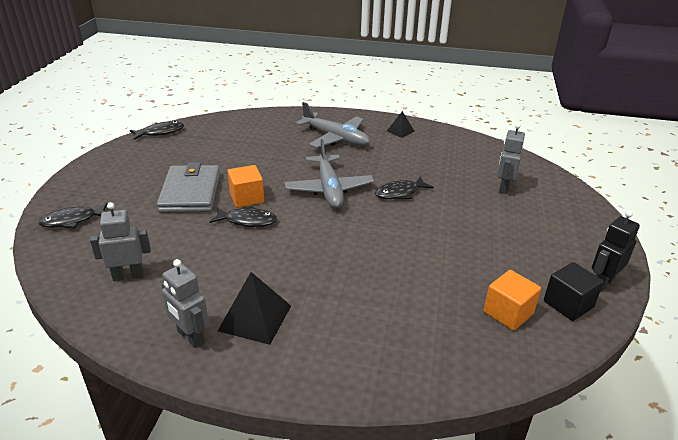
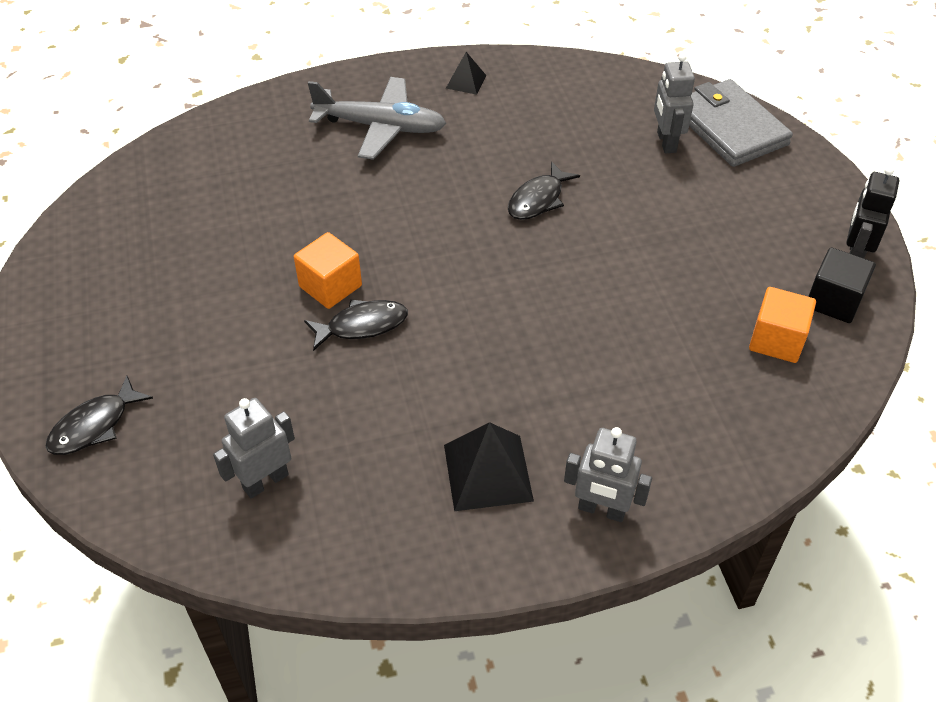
camera: 25 degrees left, 15 degrees up
black fish [130,121,184,140] -> none
grey wallet [157,162,220,213] -> grey wallet moved to [689,79,793,167]
grey robot [162,259,209,348] -> grey robot moved to [564,427,652,522]
grey plane [285,139,374,209] -> none

